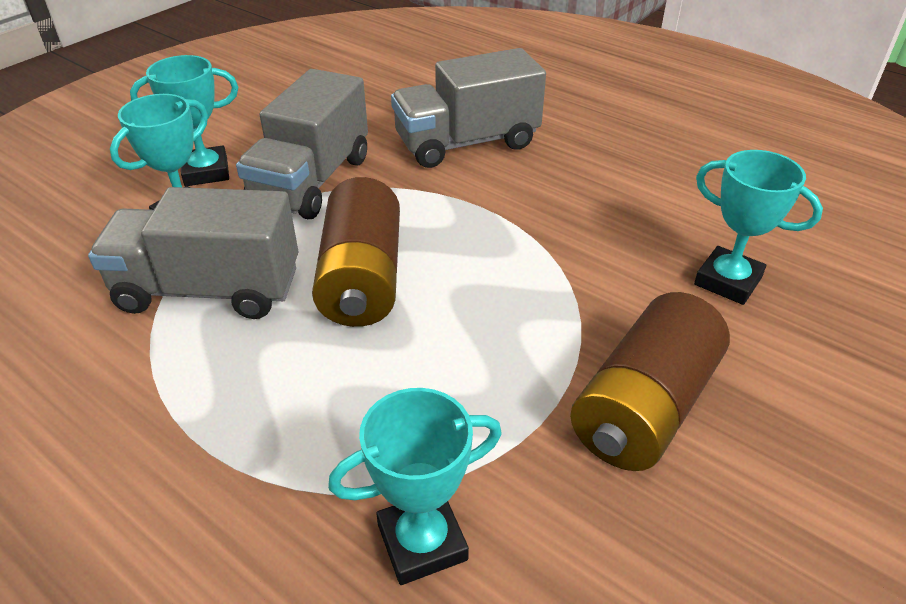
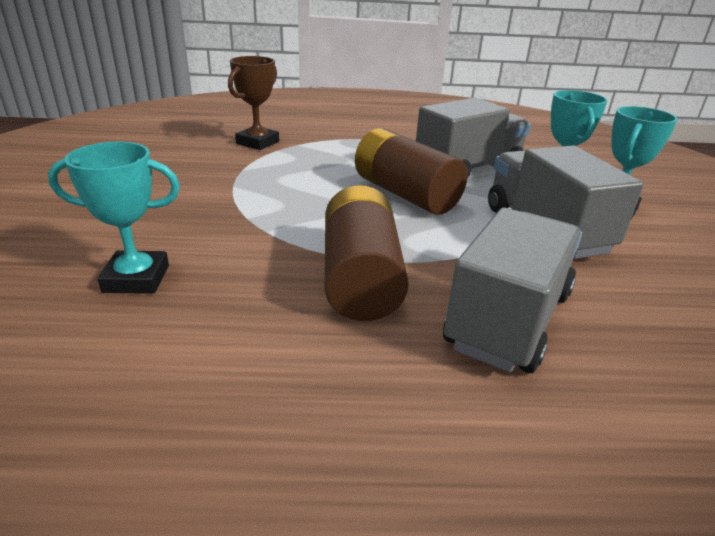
camera: 140 degrees right, 10 degrees down
turquoise trophy [328,388,502,585] -> brown trophy [228,56,279,150]
brown battery [570,292,730,471] -> brown battery moved to [325,185,409,321]

